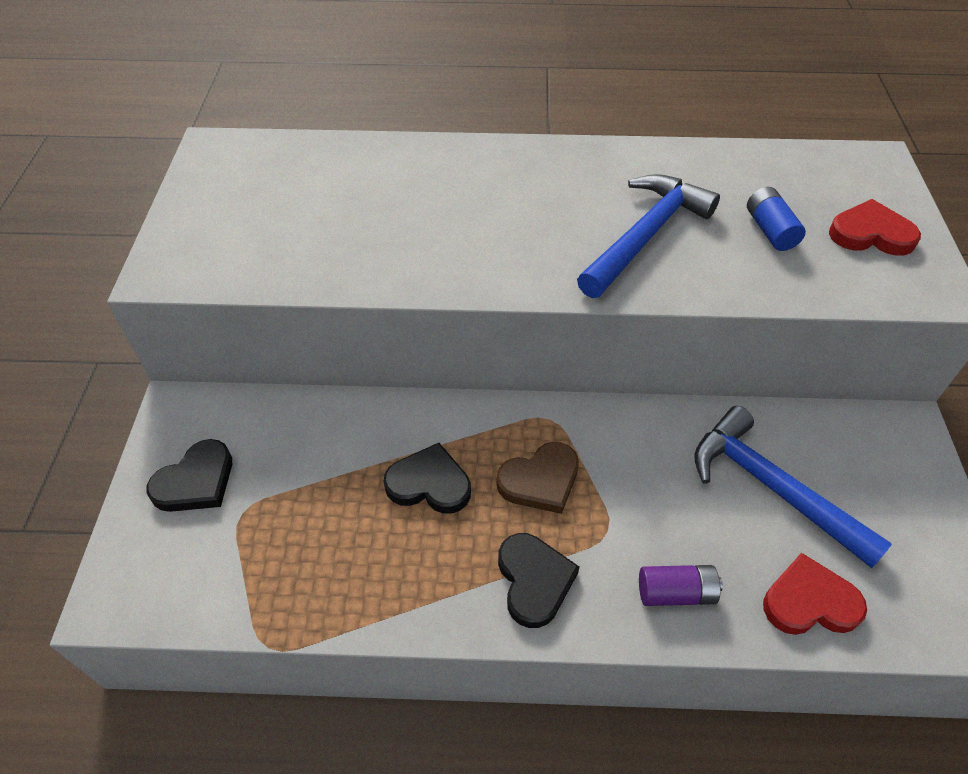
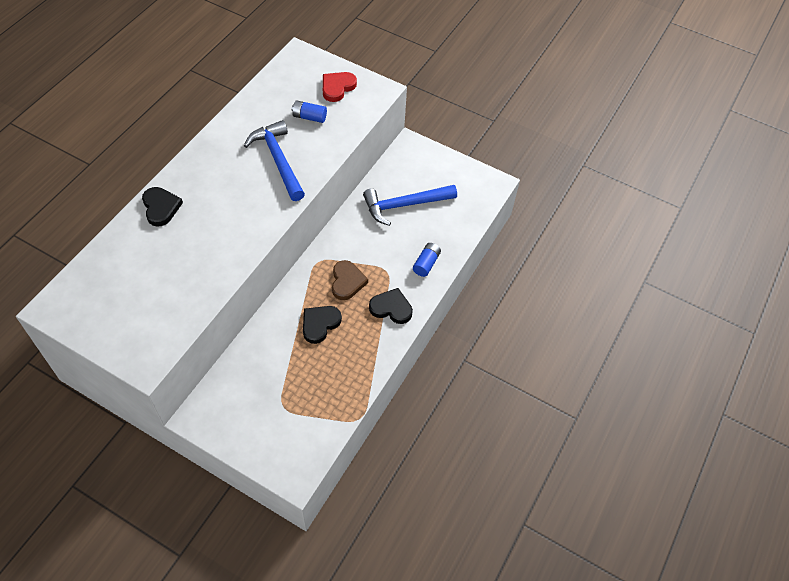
camera: 65 degrees left, 5 degrees up
black heart [147,439,232,512] -> black heart moved to [142,187,183,227]
purple battery [639,565,723,606] -> blue battery [413,243,441,277]
red heart [763,553,867,635] -> none

